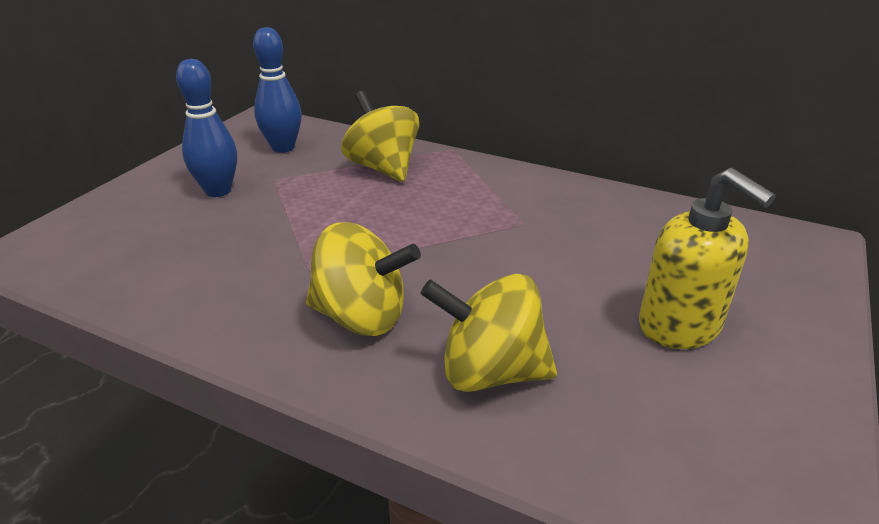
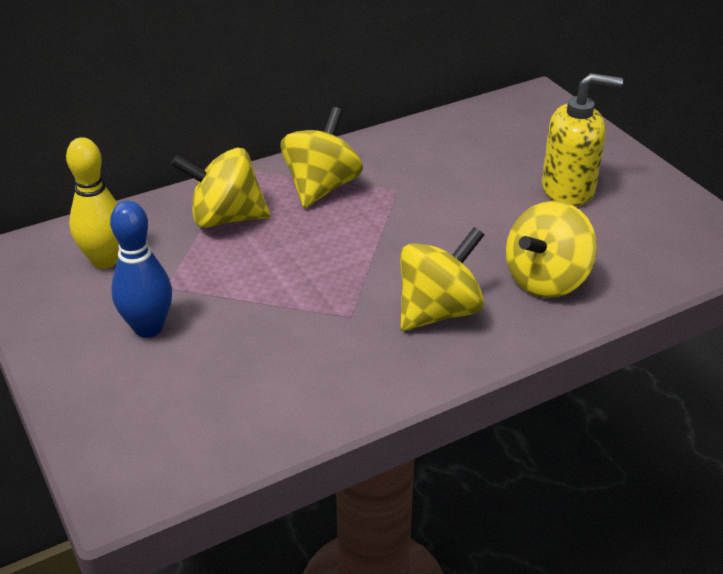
camera: 55 degrees left, 5 degrees up
blue bowling pin [253,27,302,153] -> yellow bowling pin [66,137,119,269]
none -> yellow spinning top [281,107,363,208]

